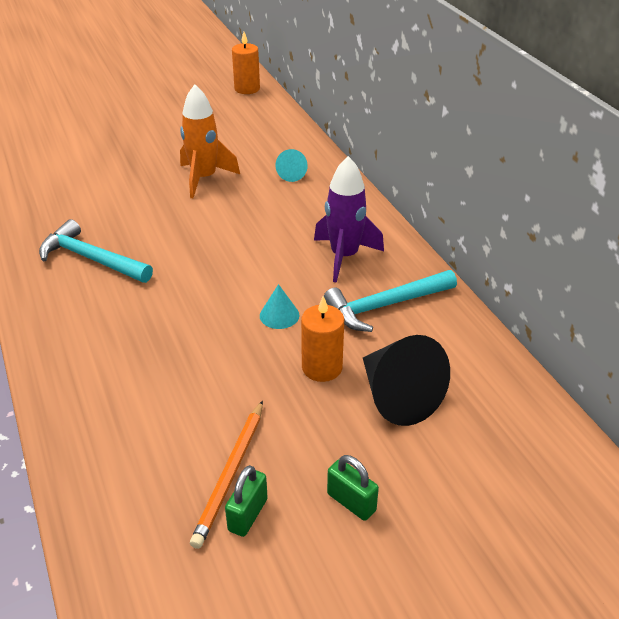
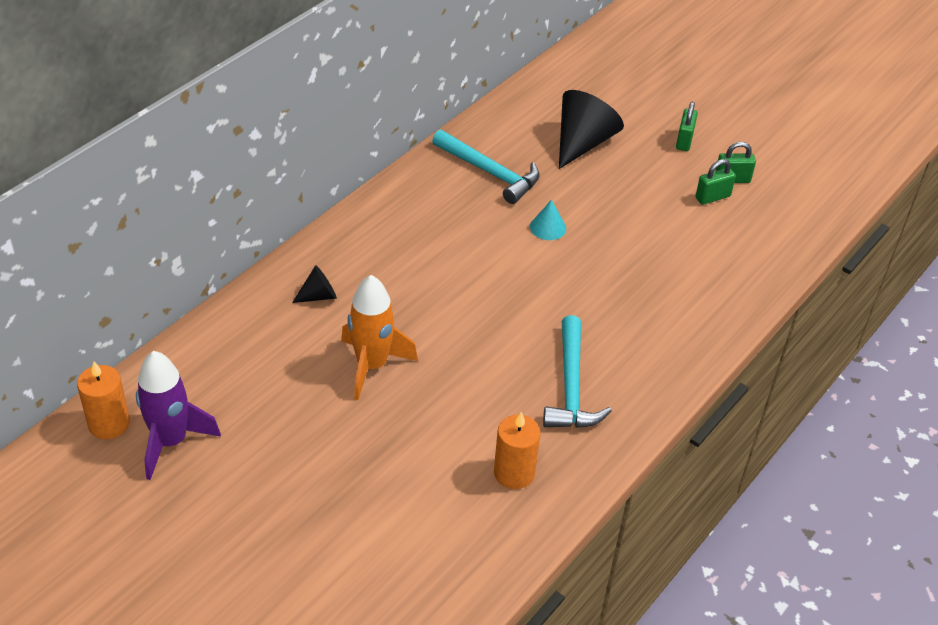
camera: 120 degrees left, 5 degrees up
orange pencil [190,400,263,549] -> green padlock [695,159,736,205]
turquoise cone [276,149,308,182] -> black cone [292,265,337,303]
orange candle [301,296,344,382] -> orange candle moved to [494,412,541,489]
purple rocket [314,156,384,283] -> purple rocket moved to [136,351,221,480]

